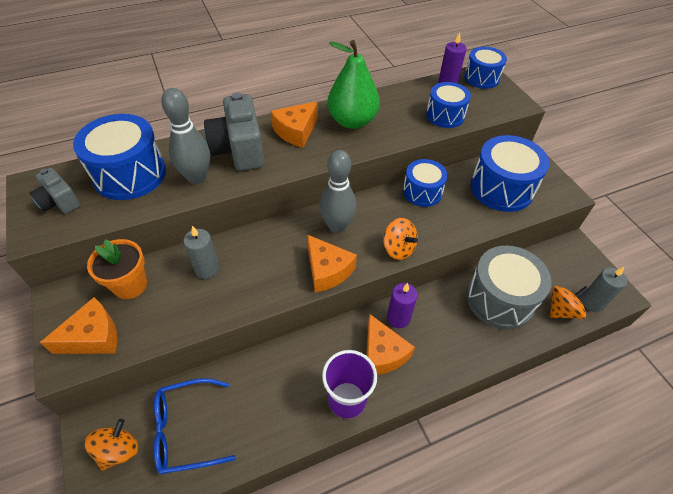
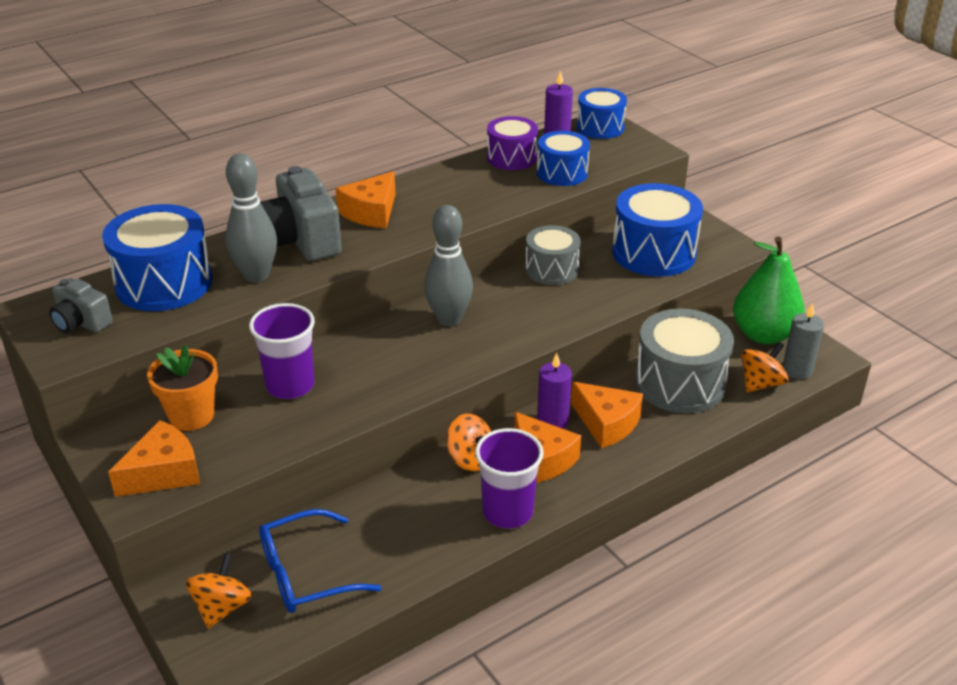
camera: 10 degrees left, 15 degrees down
grey candle [183,226,220,279] -> purple cup [249,303,315,399]
orange cheese [307,235,357,293] -> orange cheese moved to [571,382,643,448]
green pear [327,40,380,129] -> green pear moved to [733,236,805,344]
orange spinning top [383,218,418,260] -> orange spinning top moved to [446,414,491,472]
blue drum [403,159,448,207] -> grey drum [525,225,580,285]
none -> purple drum [487,116,538,170]

